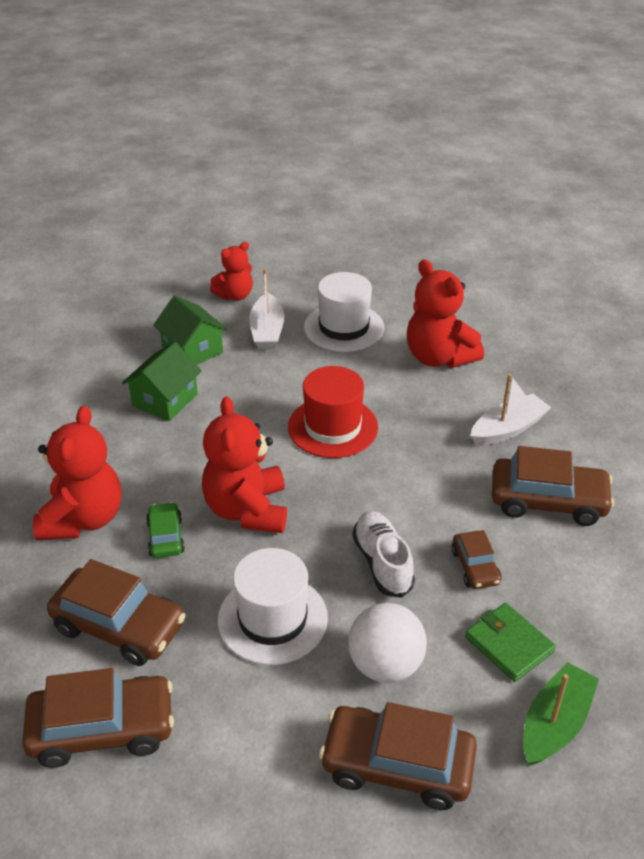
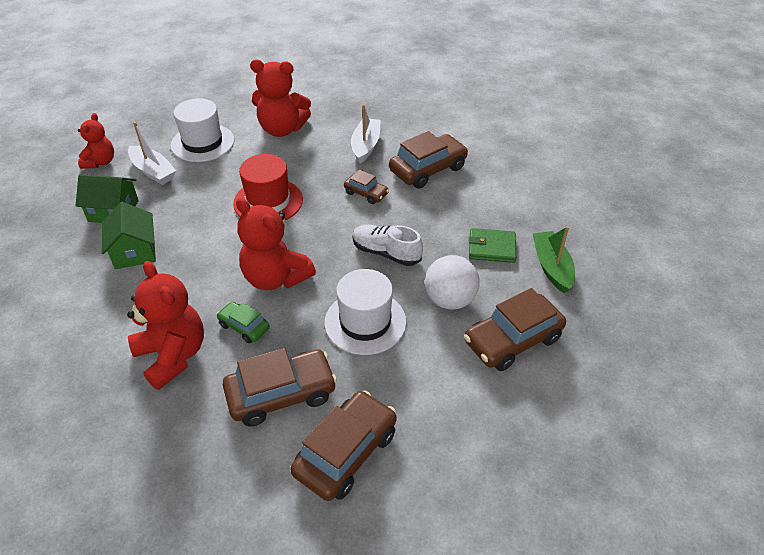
camera: 45 degrees left, 5 degrees up
brown car [451,530,501,589] -> brown car moved to [344,170,389,204]

